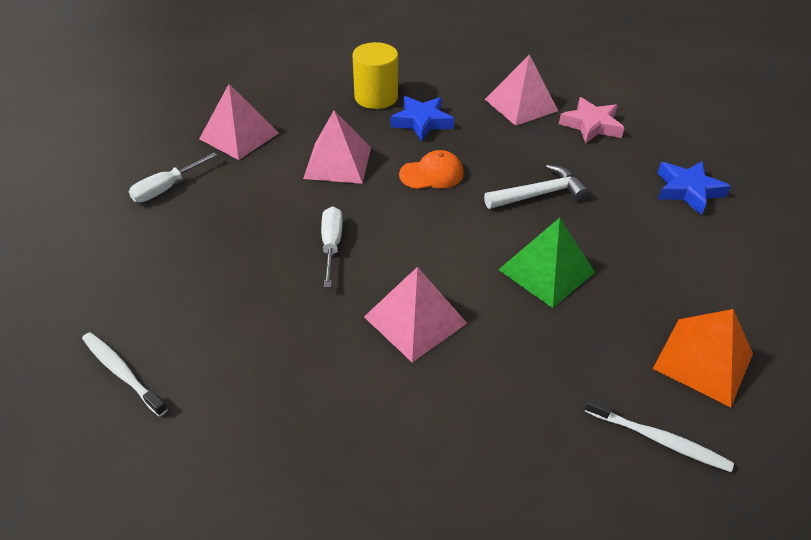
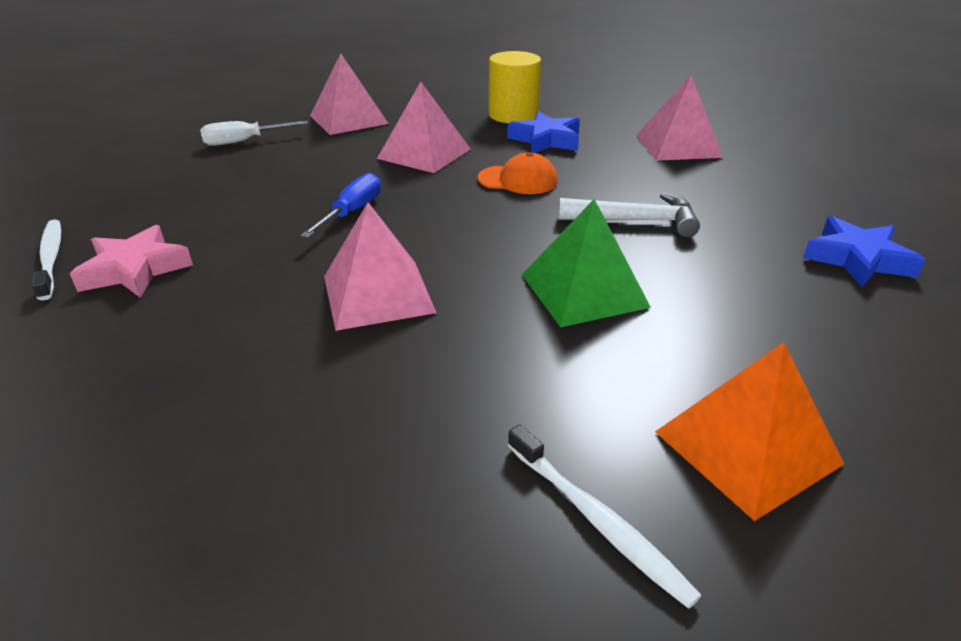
camera: 25 degrees right, 10 degrees down
white screwdriver [321,206,343,287] -> blue screwdriver [300,173,381,238]
pink star [559,97,625,144] -> pink star moved to [70,225,193,298]

